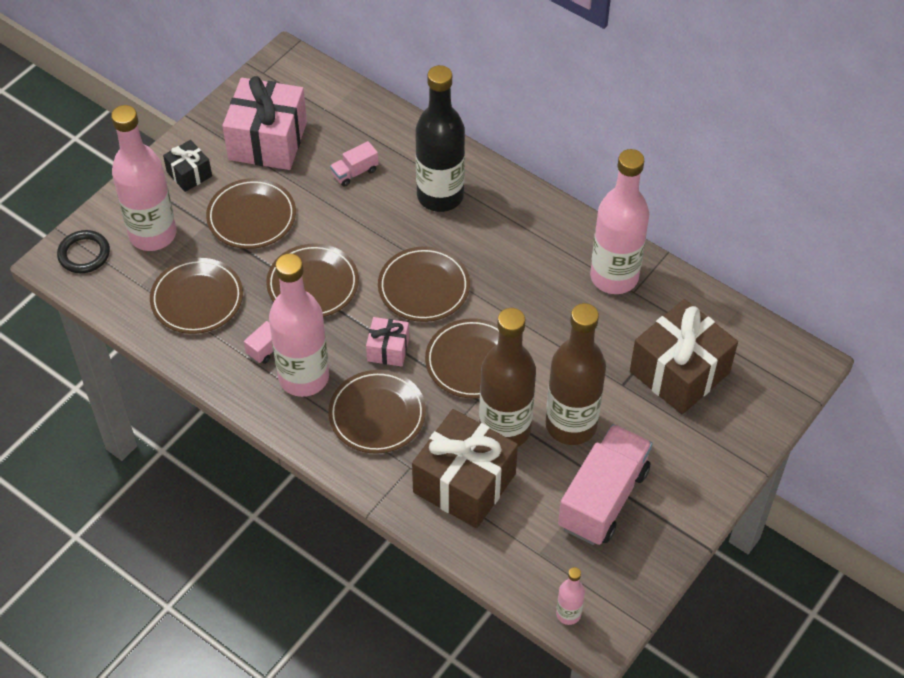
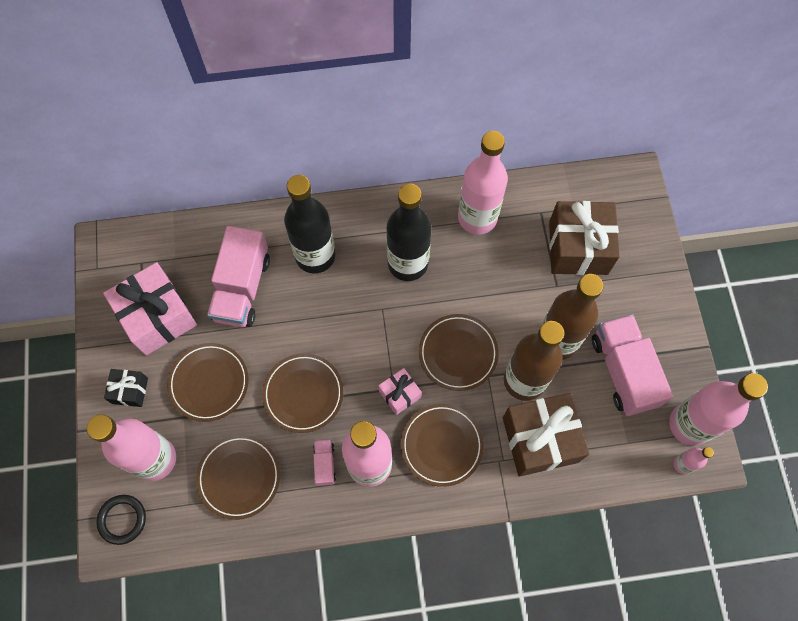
camera: 45 degrees left, 15 degrees up
pink truck [330,141,379,187] -> pink truck [207,226,270,327], size x2.20
brown plate [378,247,470,322] -> none
none -> black bottle [387,184,431,281]
none -> pink bottle [669,373,768,446]

